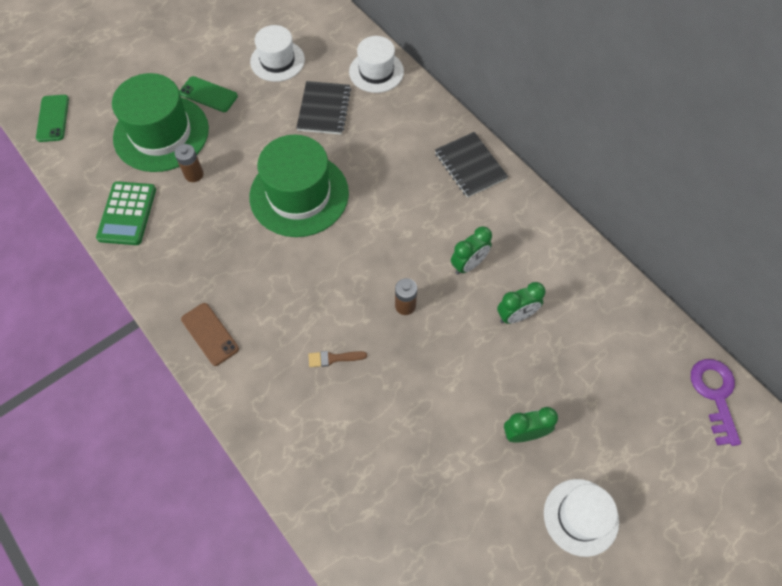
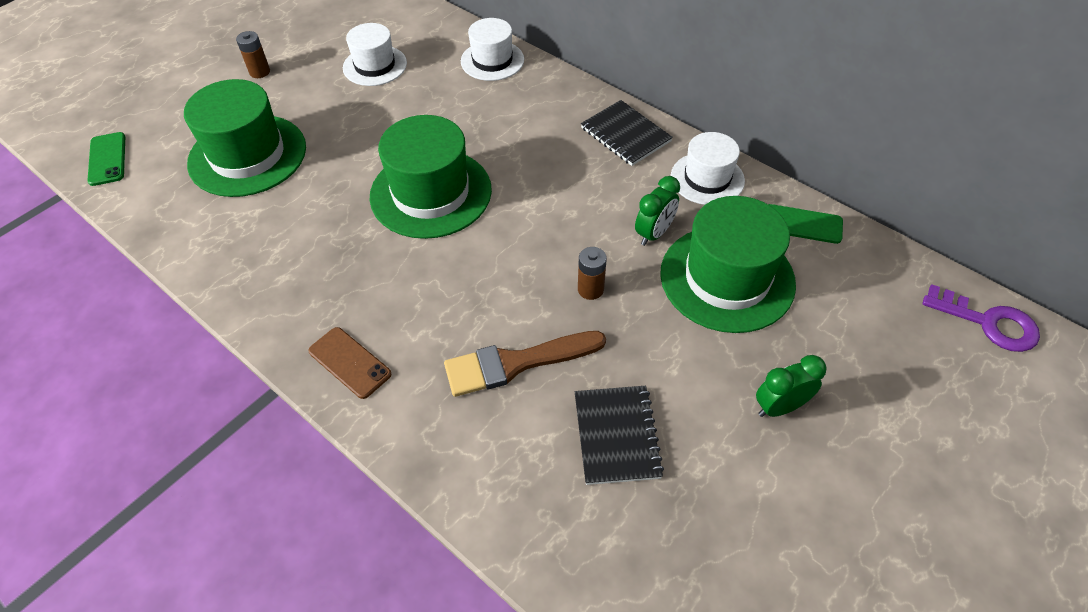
camera: 10 degrees left, 10 degrees down
green calculator [96,181,156,245] -> none
brown battery [175,144,204,182] -> brown battery moved to [236,31,270,78]
green phone [179,76,238,112] -> green phone moved to [768,204,843,244]
black notebook [296,81,351,135] -> black notebook moved to [575,386,664,485]
brown brush [308,351,367,367] -> brown brush [444,331,606,397], size x2.16
green clock [497,282,546,324] -> green hat [660,196,796,333]
white hat [544,479,619,557] -> white hat moved to [671,132,745,205]
purple key [691,359,741,446] -> purple key turned 135 degrees clockwise [923,284,1040,352]

